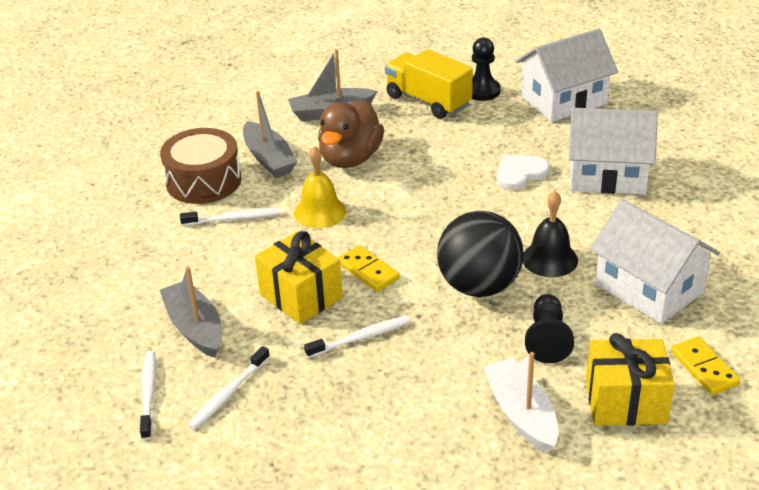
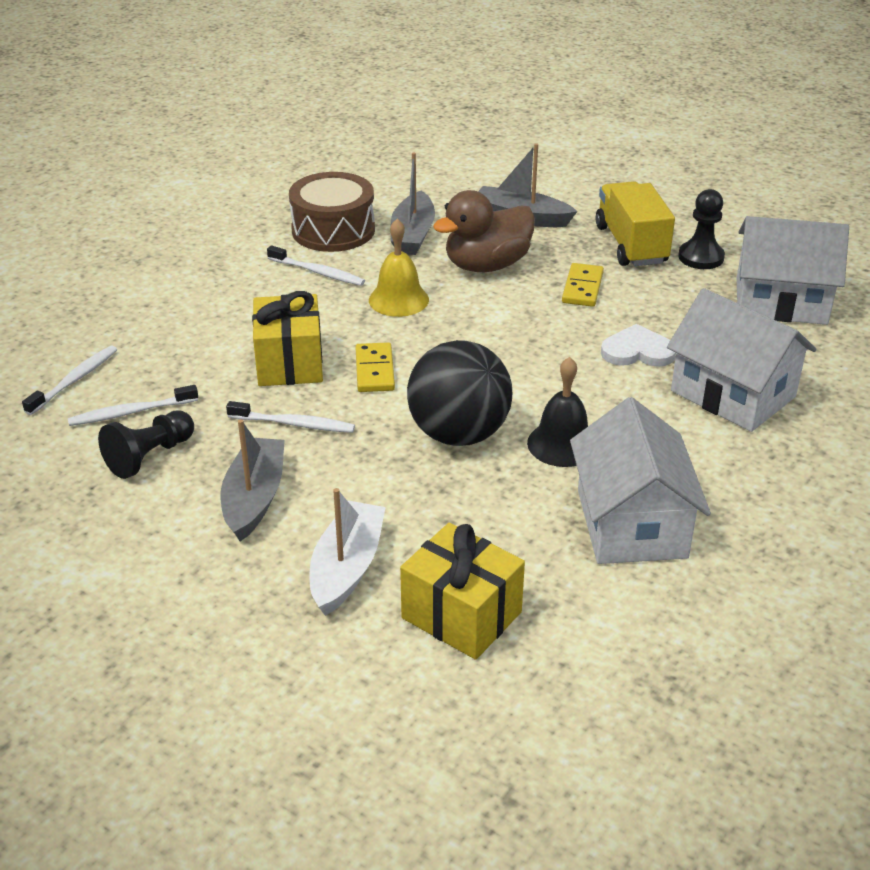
camera: 35 degrees right, 0 degrees up
grey boat [159,266,222,358] -> grey boat moved to [221,419,285,541]
black pawn [525,294,574,363] -> black pawn moved to [98,410,194,479]
yellow domino [671,336,741,395] -> yellow domino moved to [562,263,604,307]

